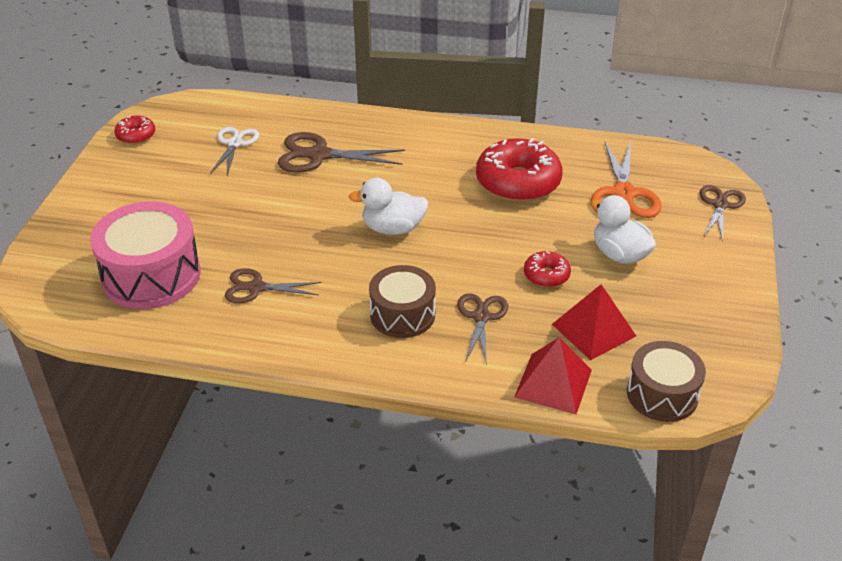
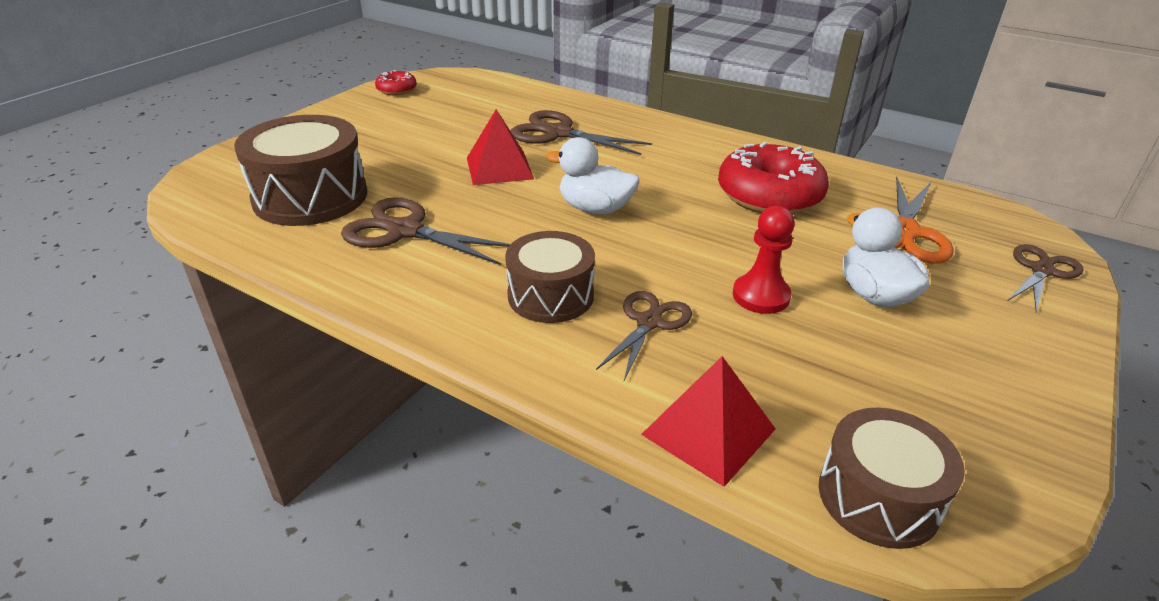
camera: 20 degrees right, 5 degrees down
pink drum [90,202,201,309] -> brown drum [234,115,367,226]
white scissors [210,127,259,175] -> none
brown scissors [225,268,322,303] -> brown scissors [341,197,511,265], size x1.53
red donut [524,251,571,287] -> red pawn [733,205,795,314]
red pyramid [552,284,636,360] -> red pyramid moved to [467,109,534,185]

